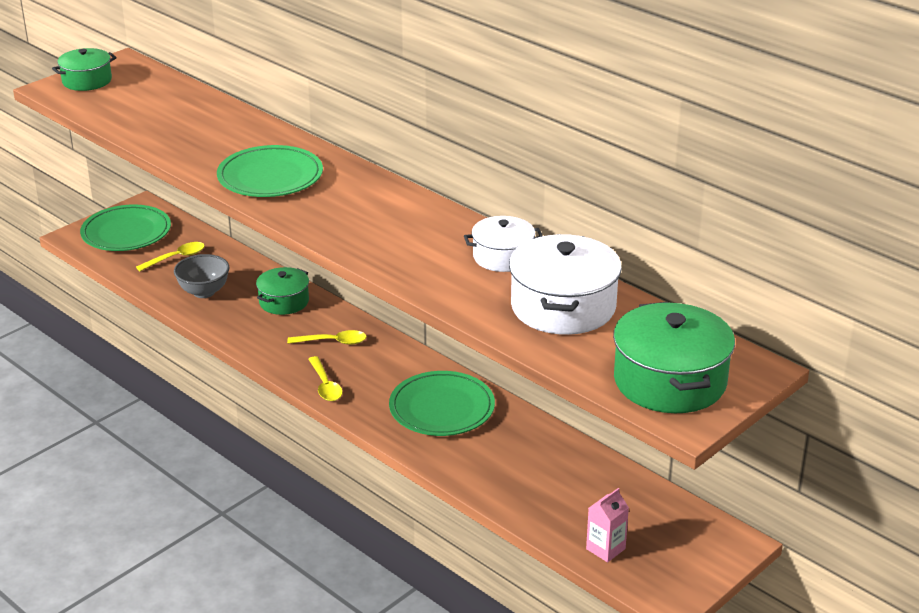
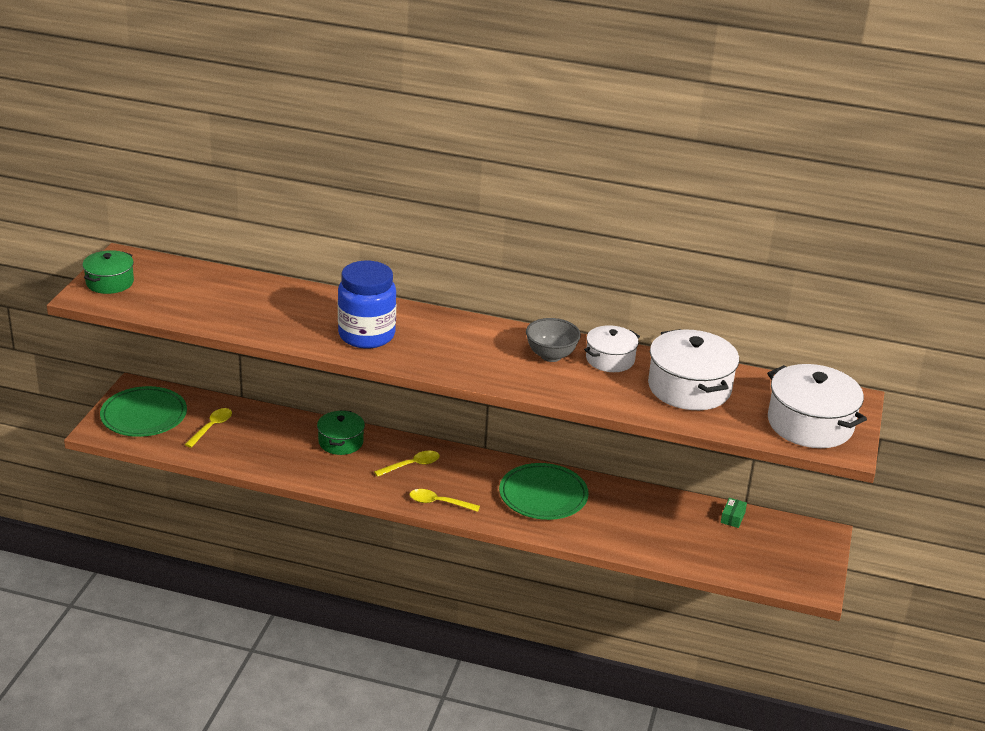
camera: 30 degrees left, 0 degrees up
grey bowl [174,254,229,298] -> grey bowl moved to [526,318,581,362]
green plate [217,145,323,197] -> blue jar [338,261,396,348]
yellow spoon [309,356,343,401] -> yellow spoon turned 150 degrees clockwise [410,489,480,512]
pink carton [586,488,629,562] -> none
green pot [613,302,735,413] -> white pot [767,364,867,448]
none -> green box [721,498,747,528]

